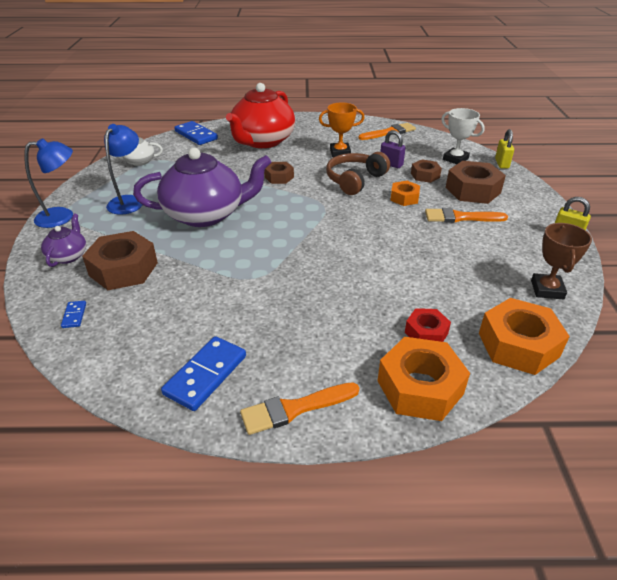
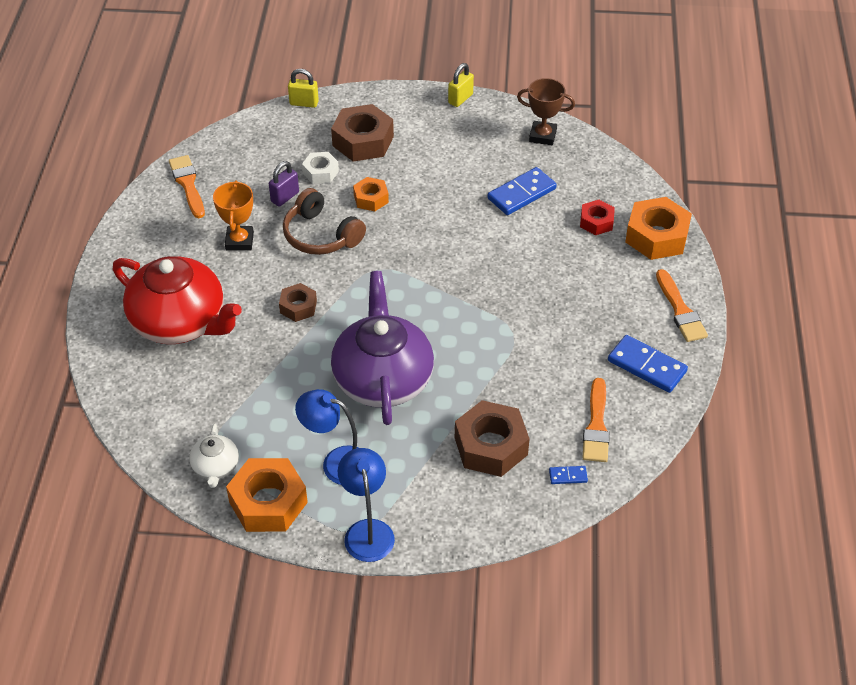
camera: 85 degrees left, 10 degrees up
purple teapot [41,214,86,267] -> none
blue domino [174,121,218,145] -> blue domino moved to [488,167,557,215]
brown nut [411,159,442,183] -> white nut [302,152,339,184]
orange brush [425,208,508,223] -> orange brush moved to [583,378,610,462]
white trophy [441,108,485,164] -> none
orange nut [479,298,570,375] -> orange nut moved to [226,458,308,532]

